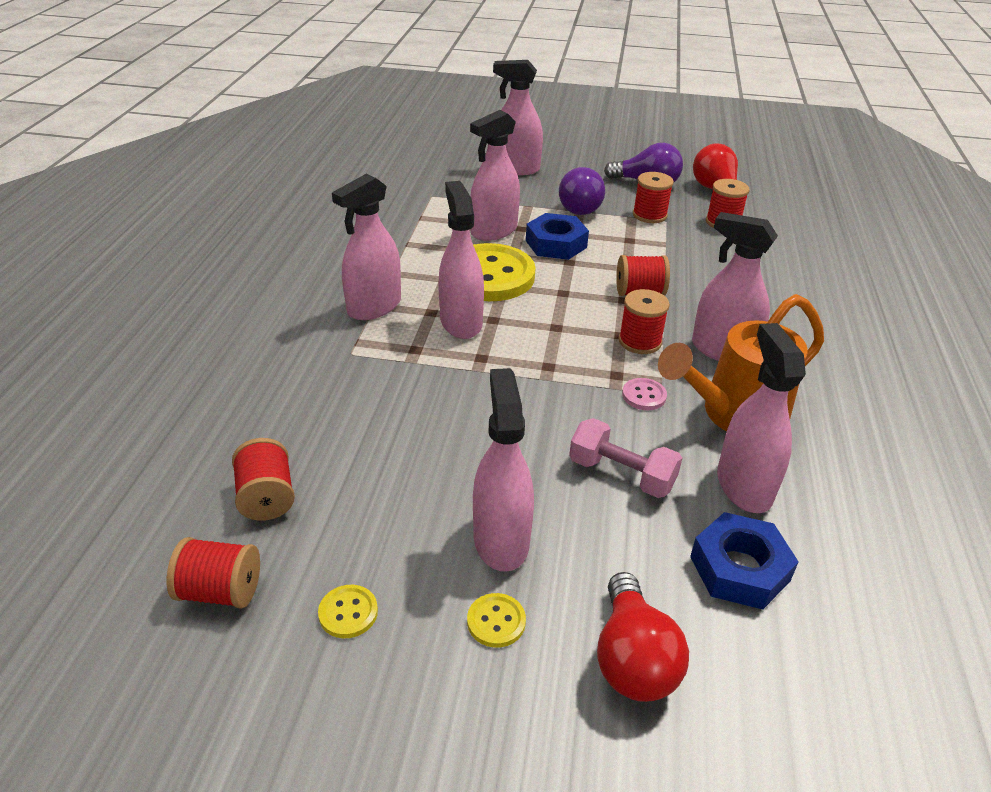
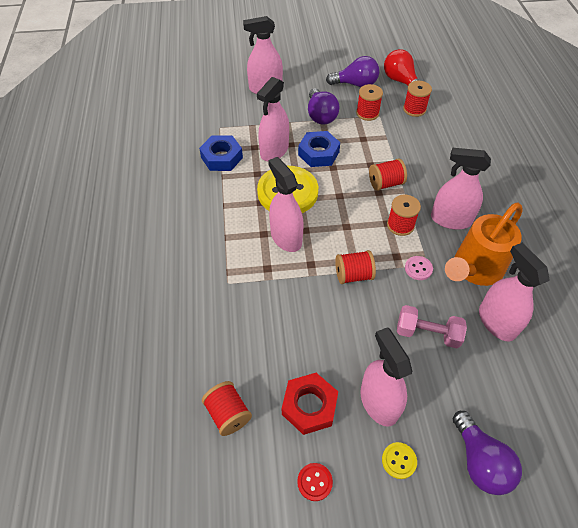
camera: 15 degrees left, 15 degrees up
red spool [167,537,260,609] -> red spool moved to [335,250,376,284]
yellow button [318,585,378,638] -> red button [297,463,333,501]
pink spray bottle [332,174,401,320] -> none
red light bulb [597,572,689,702] -> purple light bulb [453,411,522,495]
blue nut [690,512,799,609] -> blue nut moved to [199,136,243,171]
none -> red nut [282,373,338,435]

